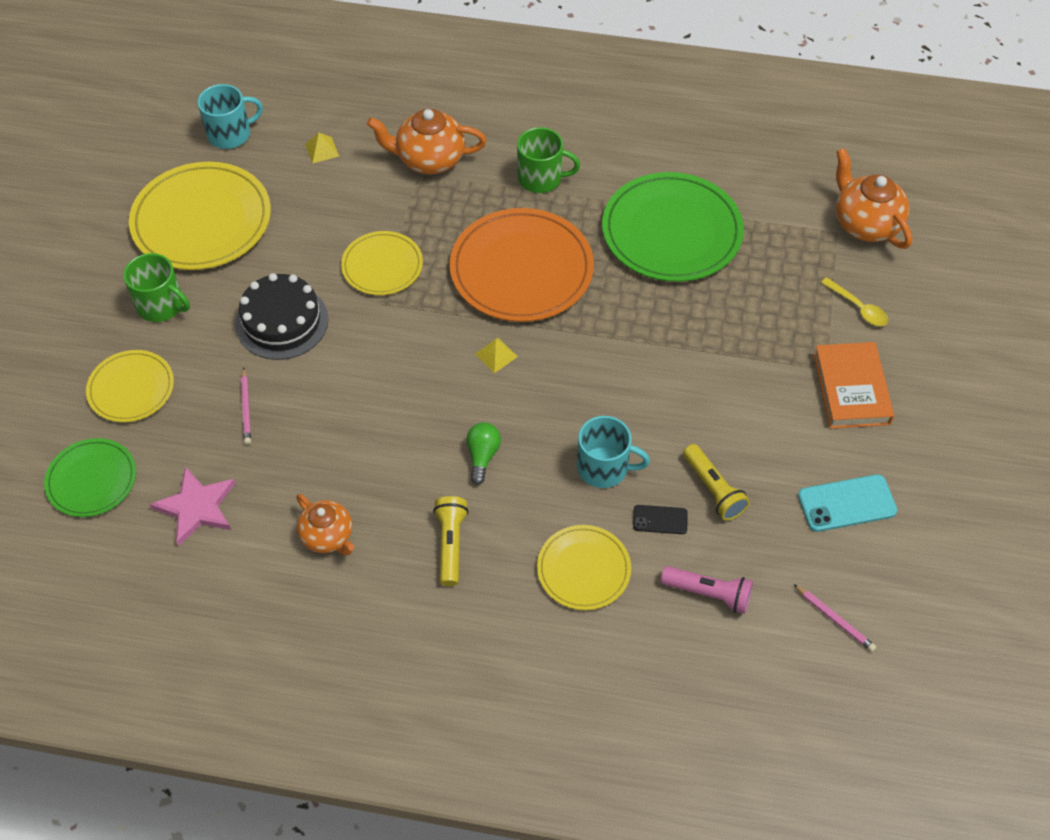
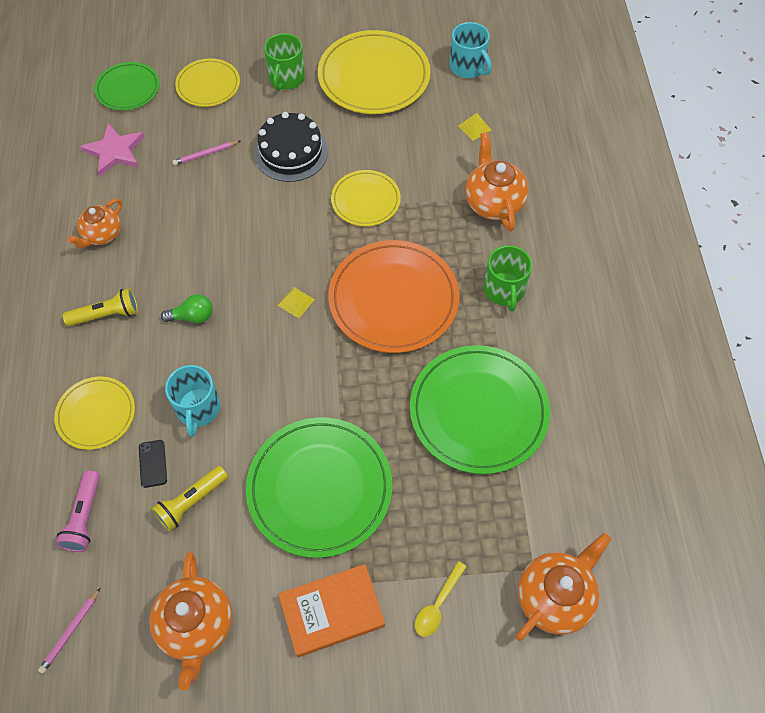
camera: 75 degrees right, 5 degrees up
turquoise phone [798,474,897,532] -> orange teapot [149,552,232,690]
none -> green plate [246,417,392,558]

